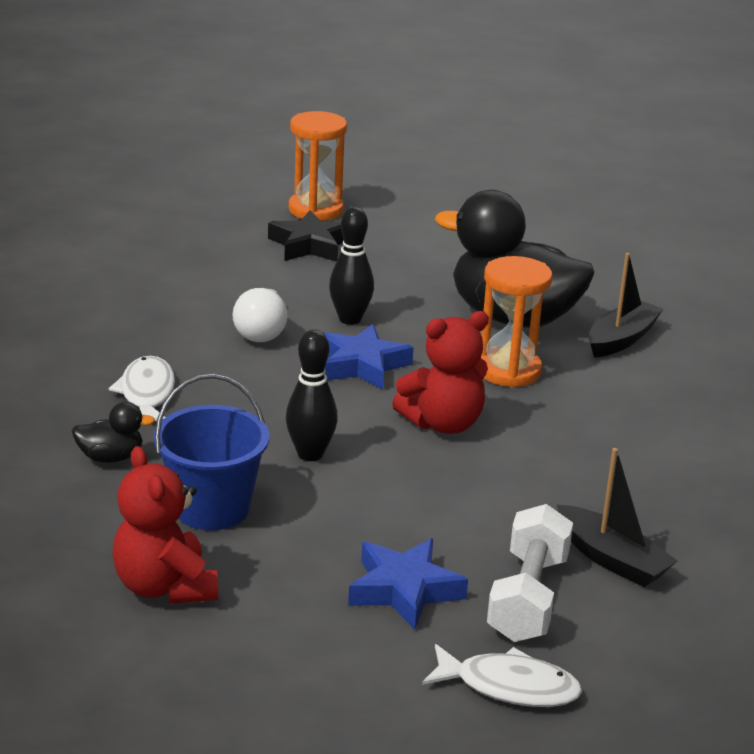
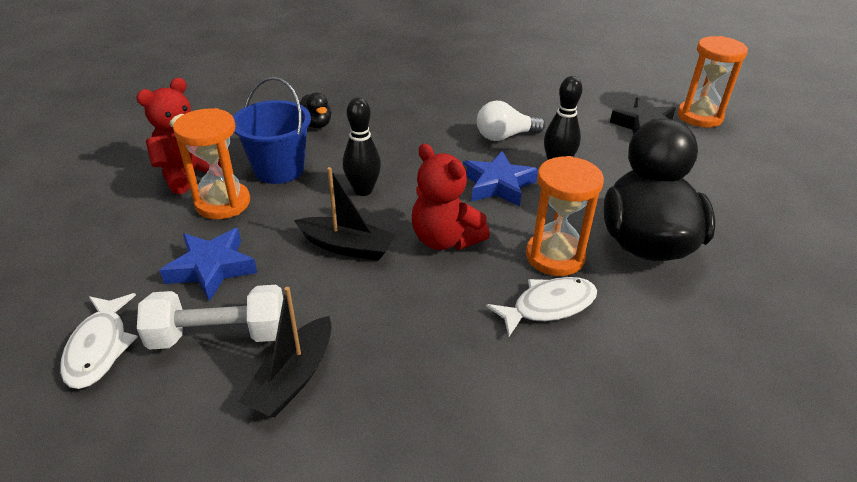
camera: 70 degrees right, 10 degrees up
white fish [108,356,175,421] -> white fish moved to [486,277,597,337]
black boat [588,253,664,358] -> black boat moved to [294,167,396,261]
none -> orange hourglass [173,108,250,219]

